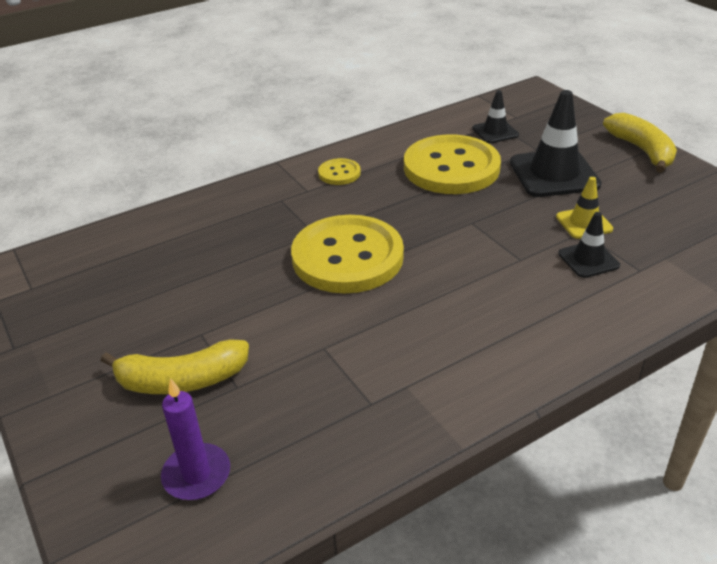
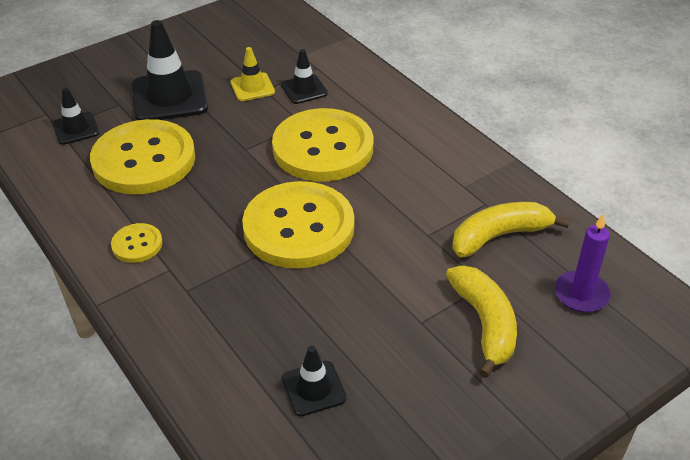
camera: 95 degrees left, 5 degrees up
yellow banana [603,113,677,173] -> yellow banana moved to [452,202,570,258]
none -> yellow button [272,108,373,182]
none -> black traffic cone [282,346,346,416]

